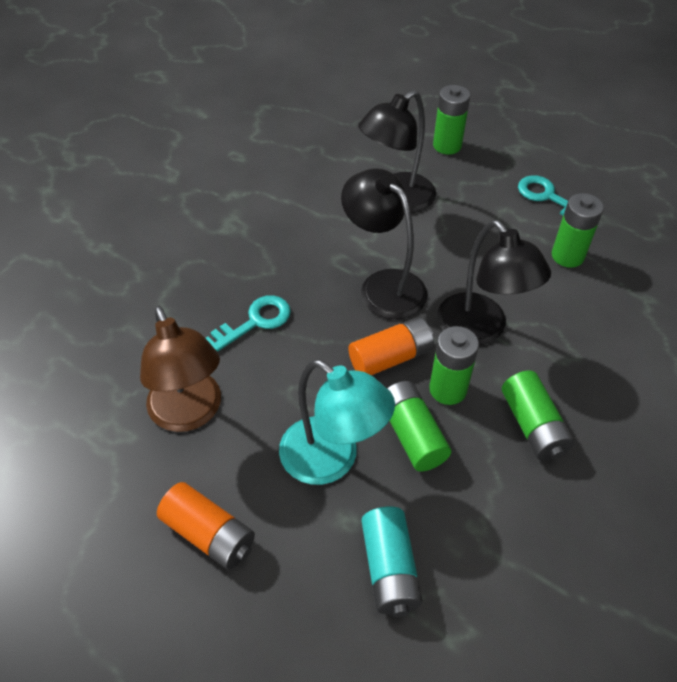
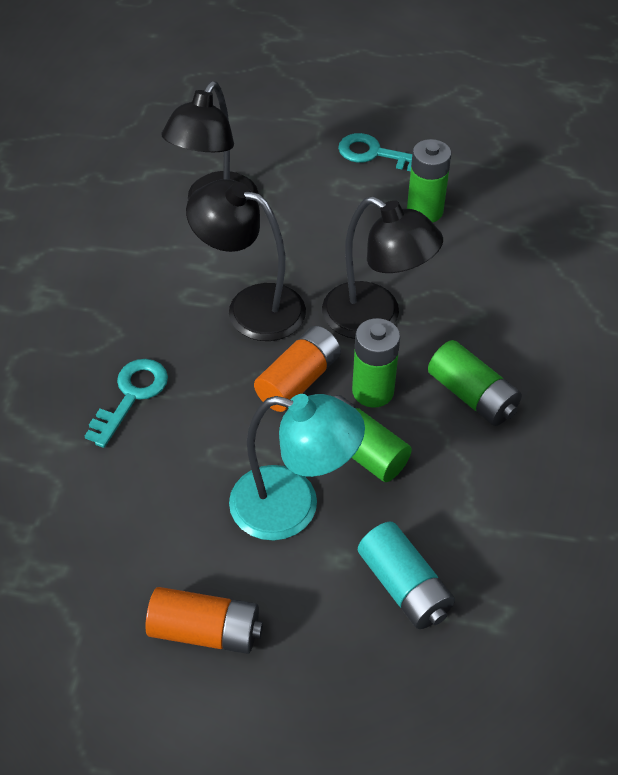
camera: 25 degrees left, 0 degrees up
brown lamp [140,305,221,432] -> none
green battery [433,85,470,155] -> none

